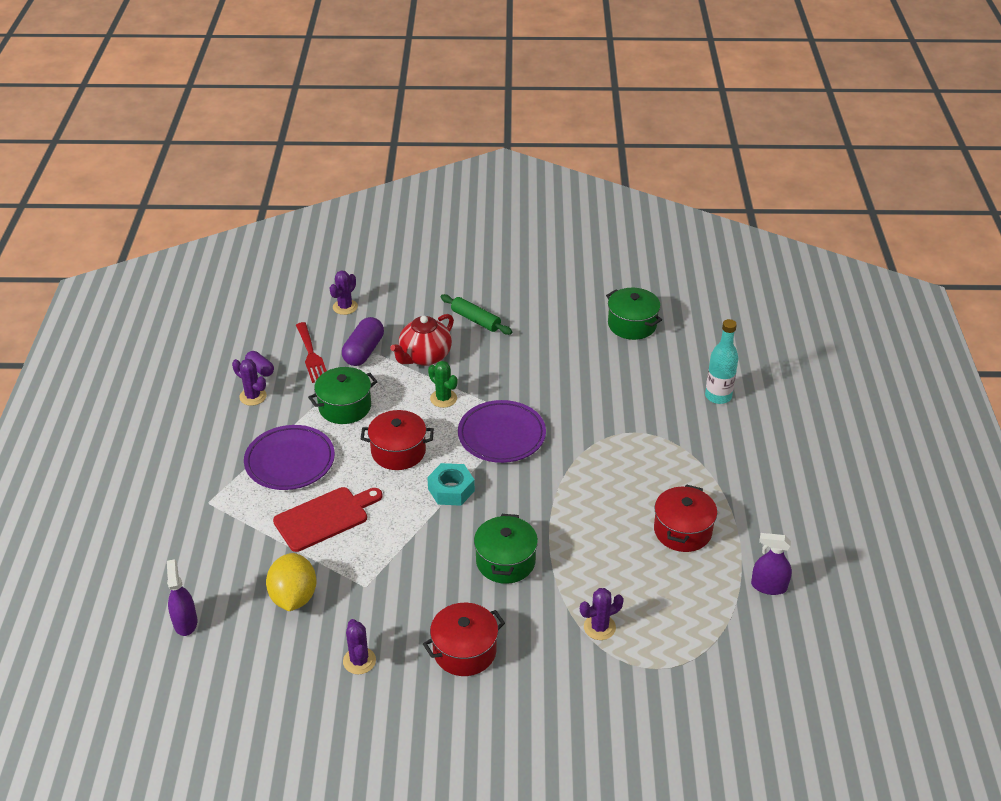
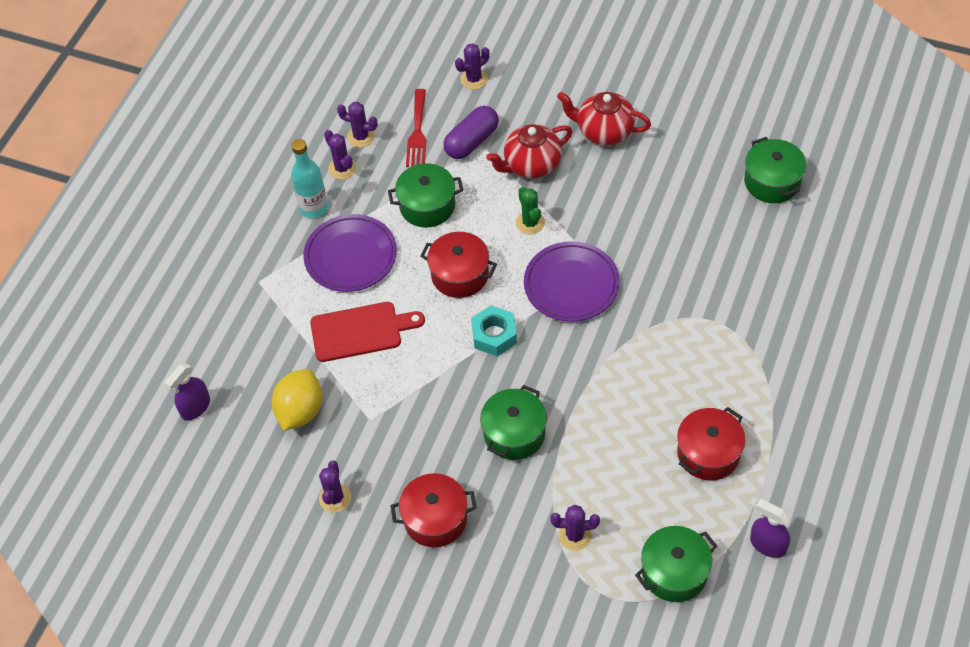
camera: 25 degrees right, 15 degrees up
purple spray bottle [167,559,197,636] -> purple spray bottle turned 150 degrees counterclockwise [165,363,210,421]
purple capsule [245,351,274,377] -> purple cactus [337,102,378,147]
green rolling pin [440,294,512,335] -> red teapot [557,92,651,145]
turquoise bottle [705,319,738,404] -> turquoise bottle moved to [291,139,328,218]
none -> green pot [635,526,717,602]

